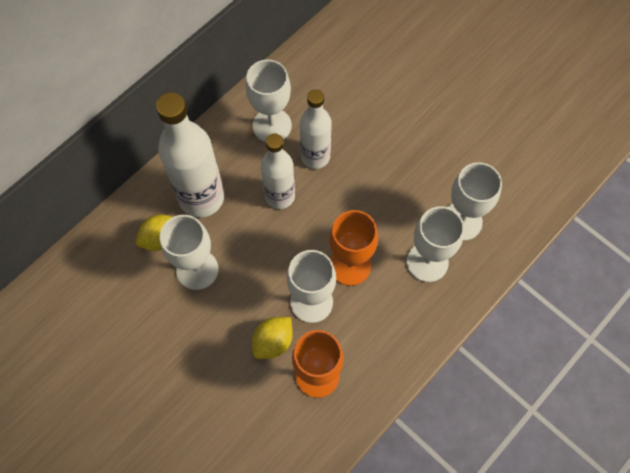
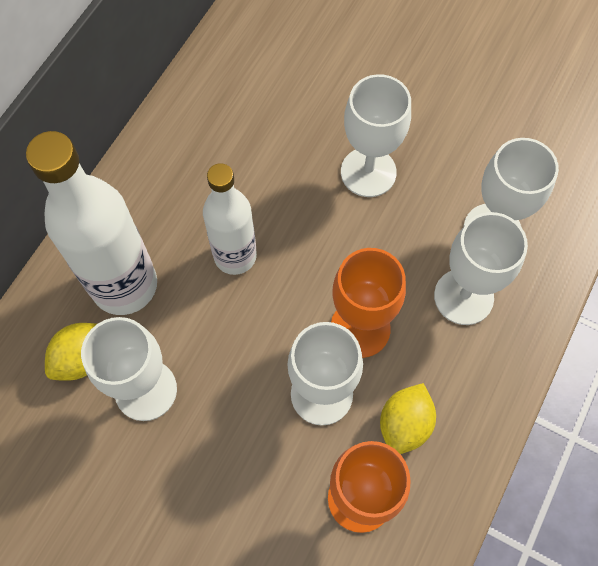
camera: 15 degrees left, 0 degrees up
white goblet [246,60,292,142] -> white goblet moved to [341,74,411,197]
yellow lemon [252,317,293,359] -> yellow lemon moved to [380,383,436,454]
white bottle [300,89,332,169] -> none

